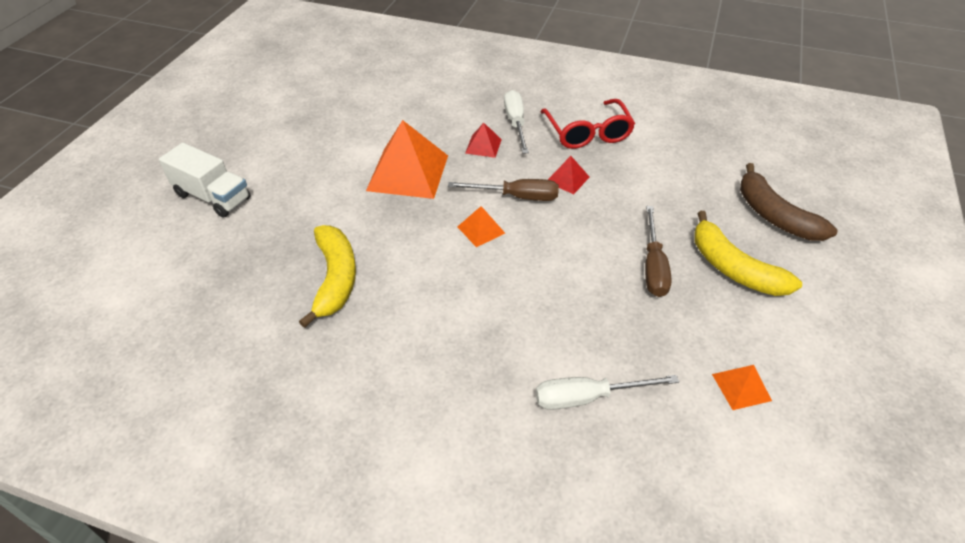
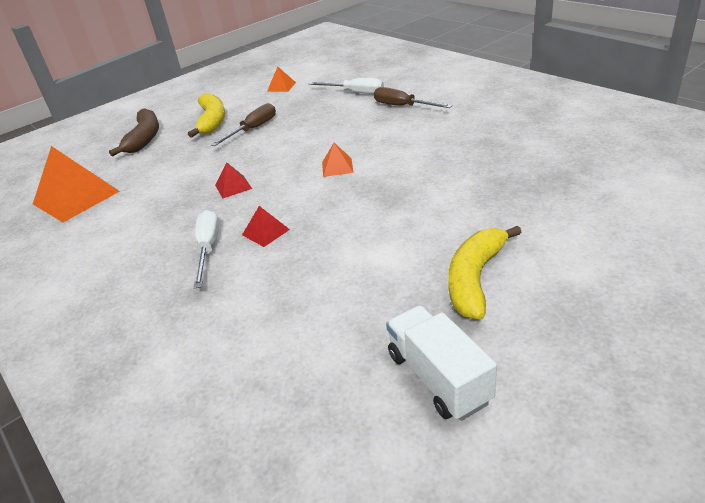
camera: 145 degrees left, 10 degrees down
white truck [159,143,251,218] -> white truck moved to [386,305,497,420]
yellow banana [299,225,356,328] -> yellow banana moved to [448,225,522,320]
orange pyramid [366,120,448,199] -> orange pyramid moved to [33,146,120,222]
brown screwdriver [448,179,559,201] -> brown screwdriver moved to [374,87,452,108]
white screwdriver [504,90,529,154] -> white screwdriver turned 150 degrees clockwise [194,210,219,289]
red glasses [541,99,635,149] -> none

